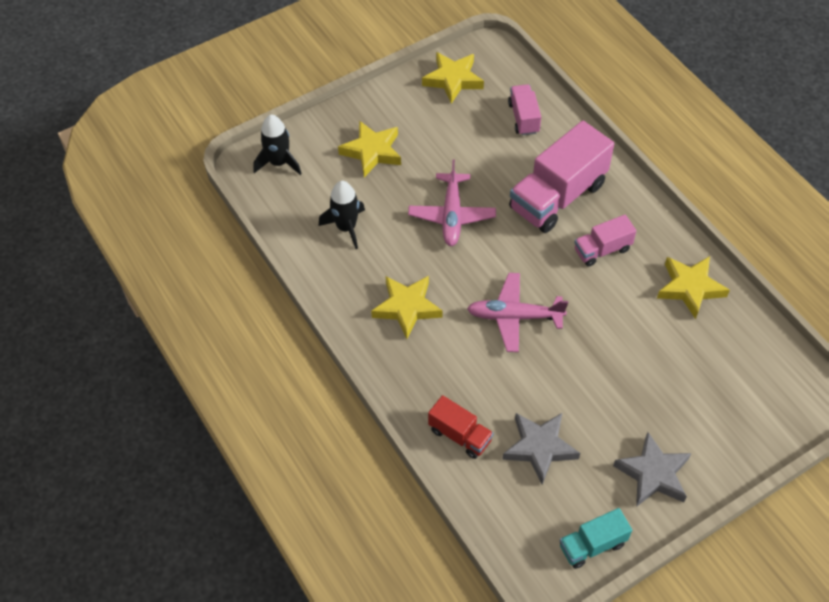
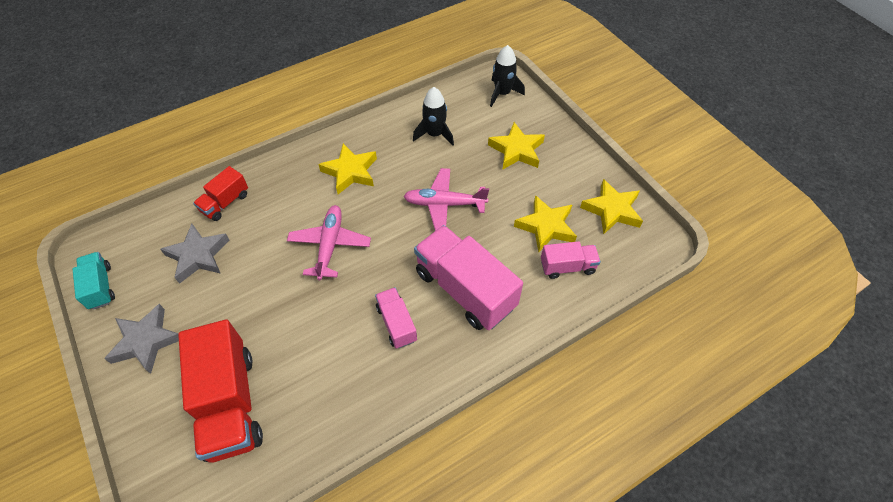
camera: 90 degrees right, 0 degrees up
yellow star [657,256,730,319] -> yellow star moved to [514,195,577,252]
none -> red truck [178,320,263,463]

